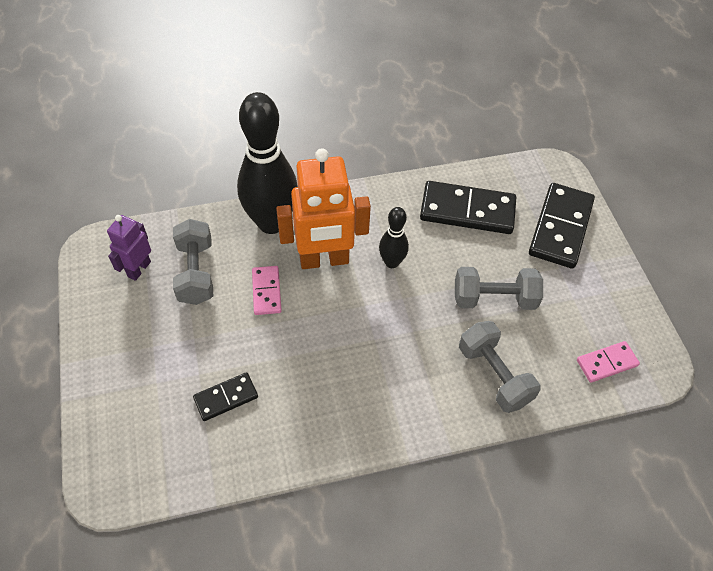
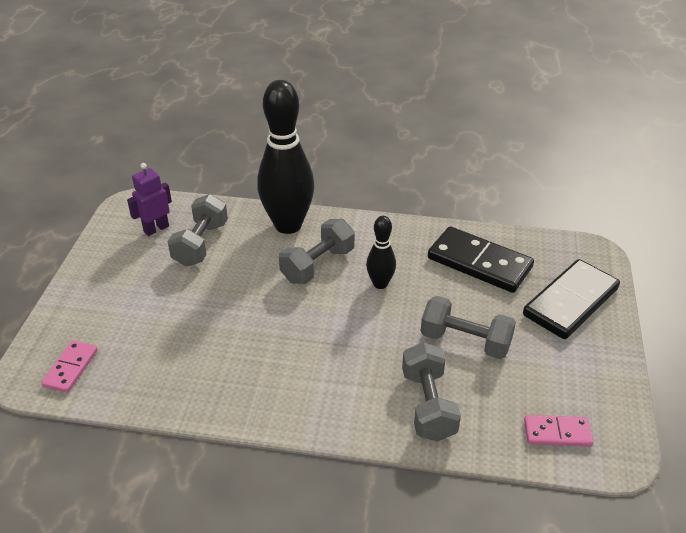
camera: 25 degrees right, 15 degrees down
black domino [193,372,258,421] -> none
pink domino [252,266,282,315] -> pink domino moved to [41,340,98,393]
orange robot [276,148,371,269] -> grey dumbbell [279,219,355,284]

